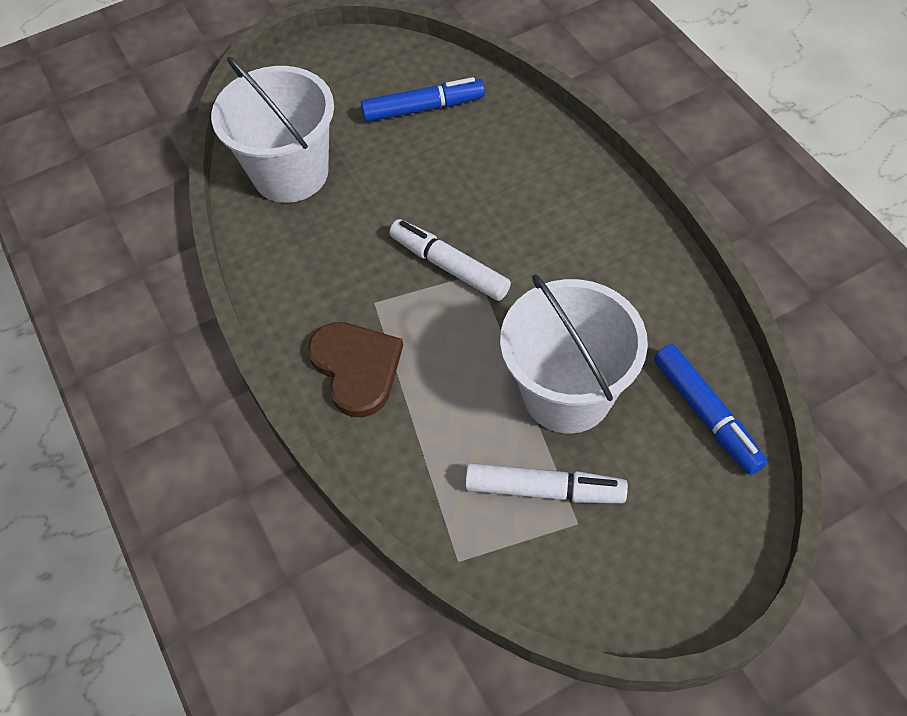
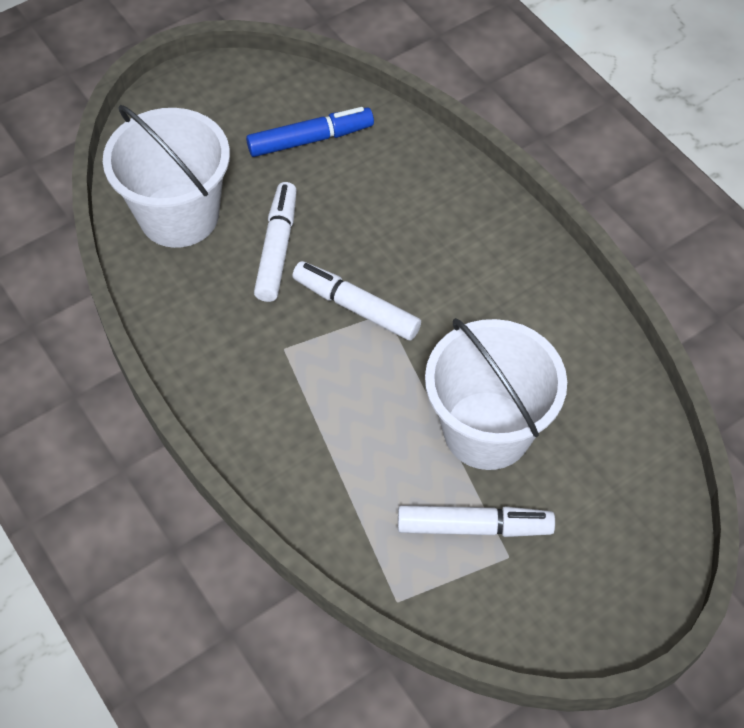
camera: 10 degrees left, 0 degrees up
brown heart [308,322,403,418] -> none
blue marker [654,344,768,475] -> none
none -> white marker [254,182,297,302]

